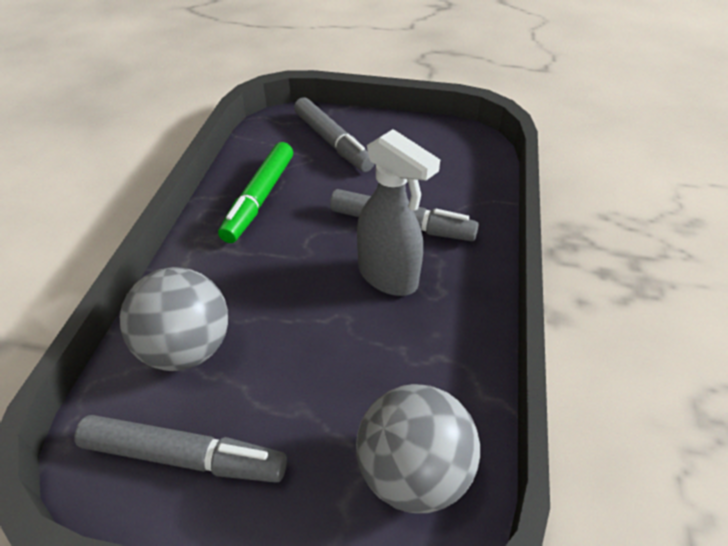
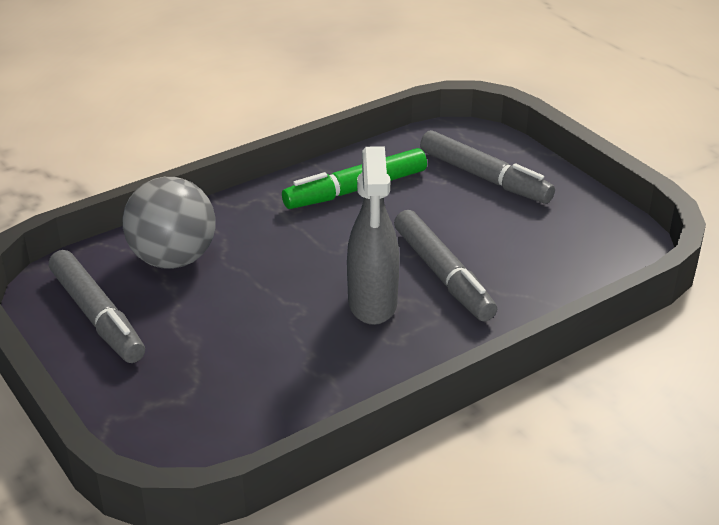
camera: 45 degrees right, 10 degrees down
grey marker [294,97,374,172] -> grey marker turned 60 degrees counterclockwise [420,130,555,204]
grey ball [356,384,480,513] -> none

